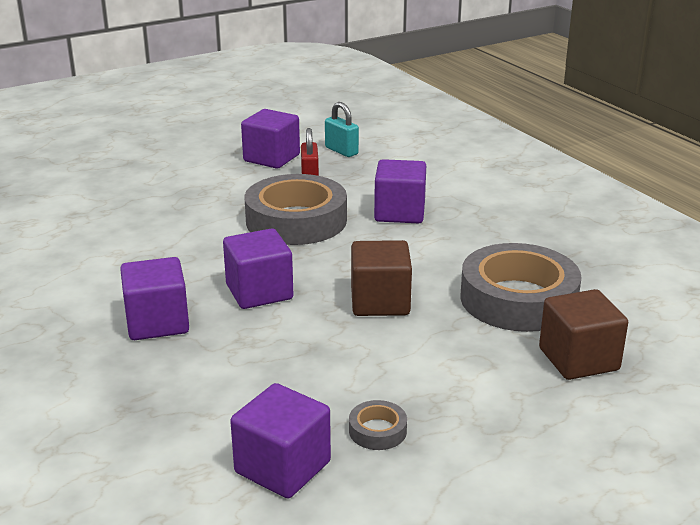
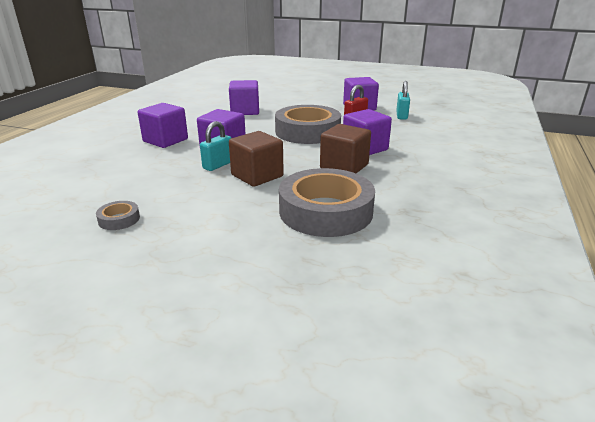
camera: 50 degrees right, 0 degrees up
purple cube [230,383,331,498] -> purple cube moved to [229,80,259,115]
brown cube [539,289,628,380] -> brown cube moved to [320,124,371,173]
none -> turquoise padlock [200,121,231,171]

